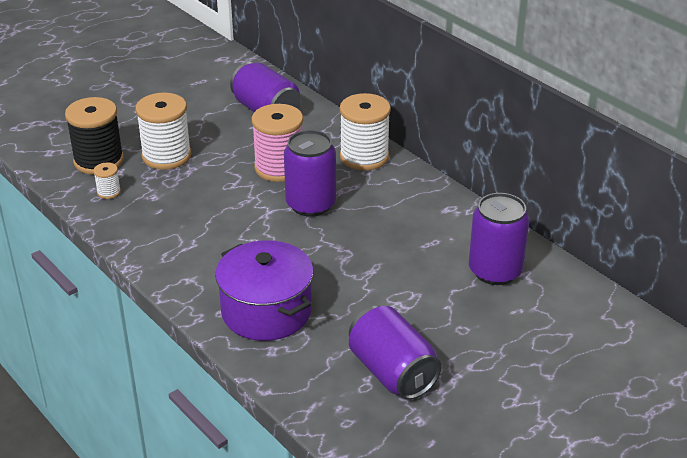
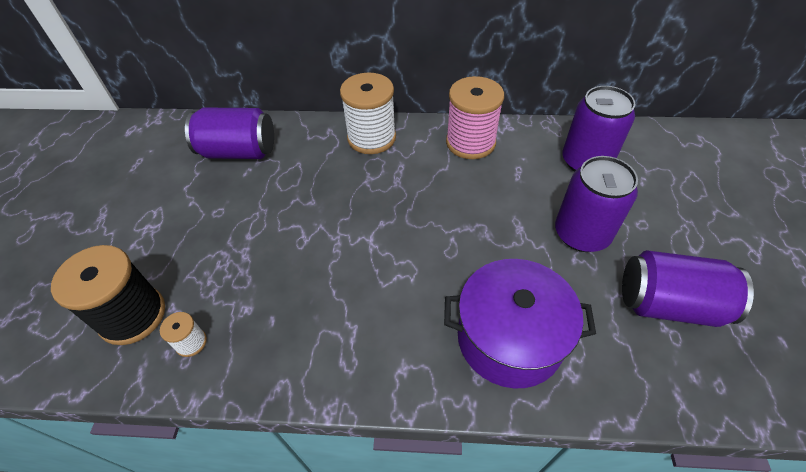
camera: 45 degrees left, 15 degrees up
white spool [135,92,191,170] -> none
pink spool [252,104,303,182] -> pink spool moved to [446,76,504,159]
purple can [284,130,336,217] -> purple can moved to [555,156,638,252]

